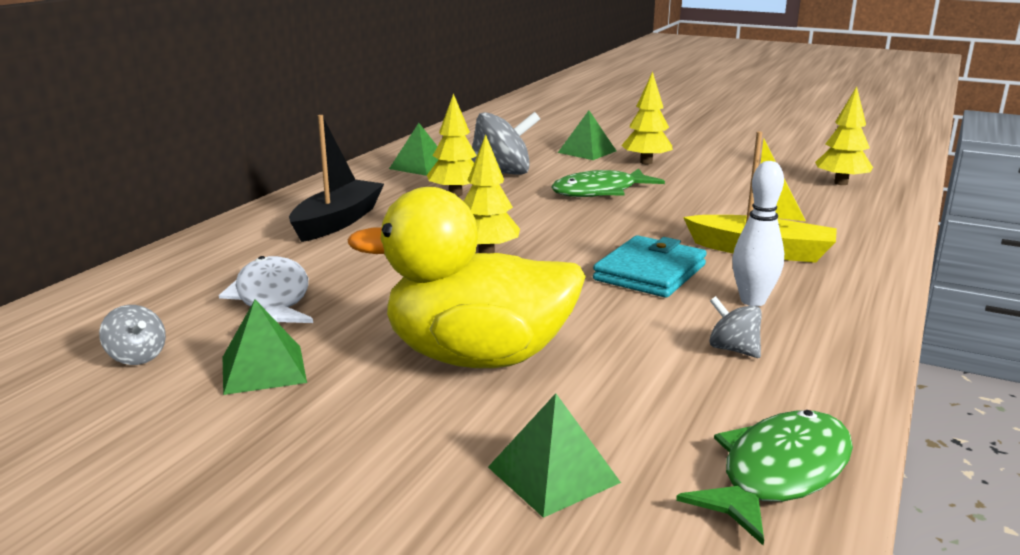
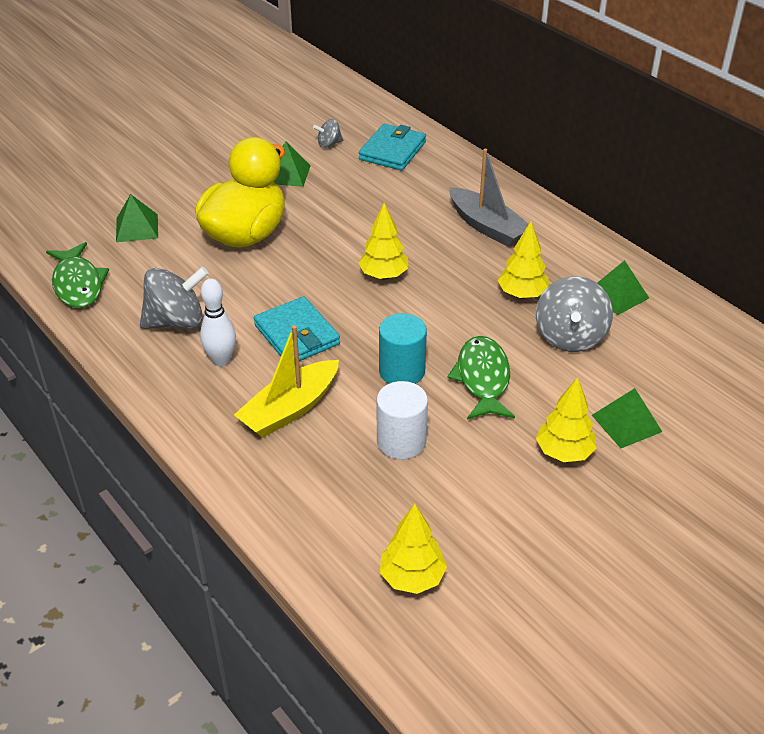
camera: 115 degrees right, 20 degrees up
white fish [219,256,313,323] -> none
black boat [289,115,384,242] -> grey boat [449,149,529,247]
grey spinning top [709,296,762,358] -> grey spinning top [140,267,209,329], size x1.99
none -> turquoise wallet [359,124,426,170]
none -> white cylinder [377,381,428,459]
none -> turquoise cylinder [379,313,427,384]

